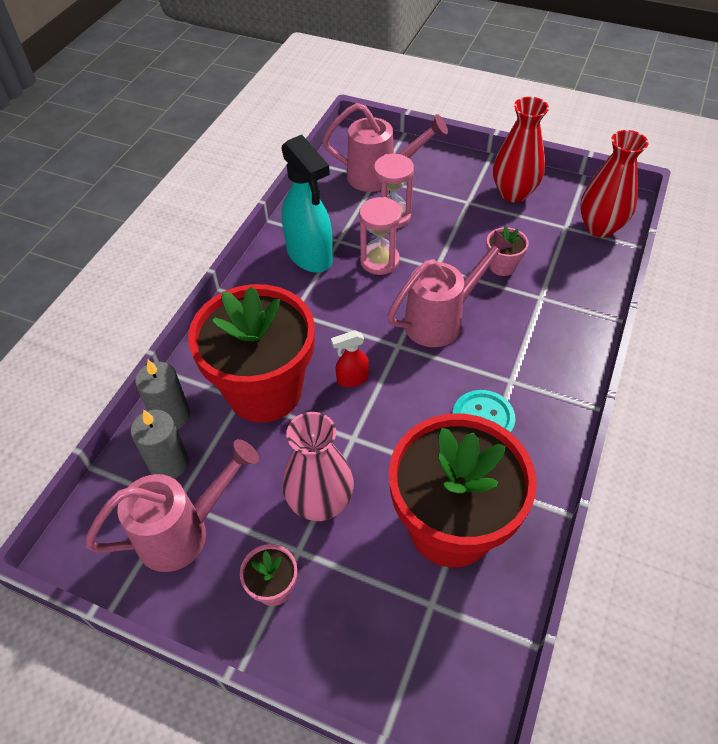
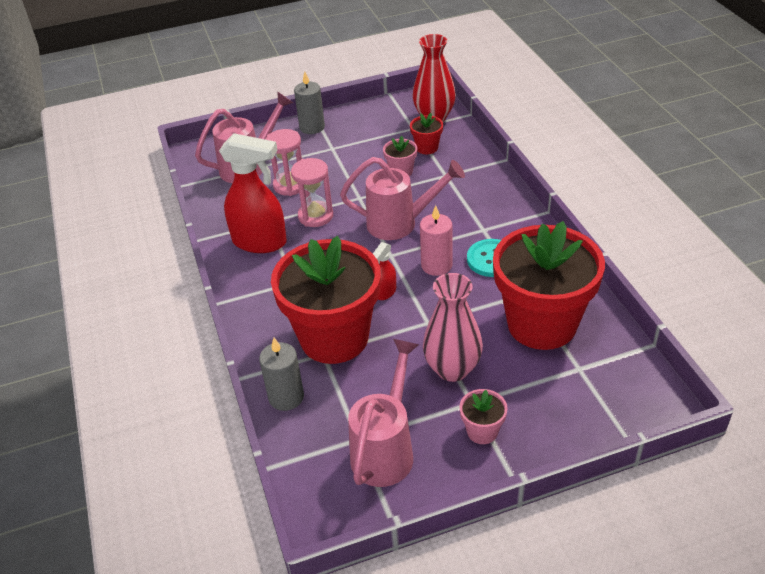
camera: 40 degrees left, 10 degrees down
grey candle [131,410,189,479] -> grey candle moved to [294,72,325,134]
turquoise spray bottle [281,135,333,273] -> red spray bottle [219,133,287,253]
pink watering can [387,231,514,347] -> pink watering can turned 75 degrees clockwise [340,157,465,240]
red vase [493,97,549,203] -> none
none -> red flower pot [410,113,443,154]
none -> pink candle [420,205,452,276]

